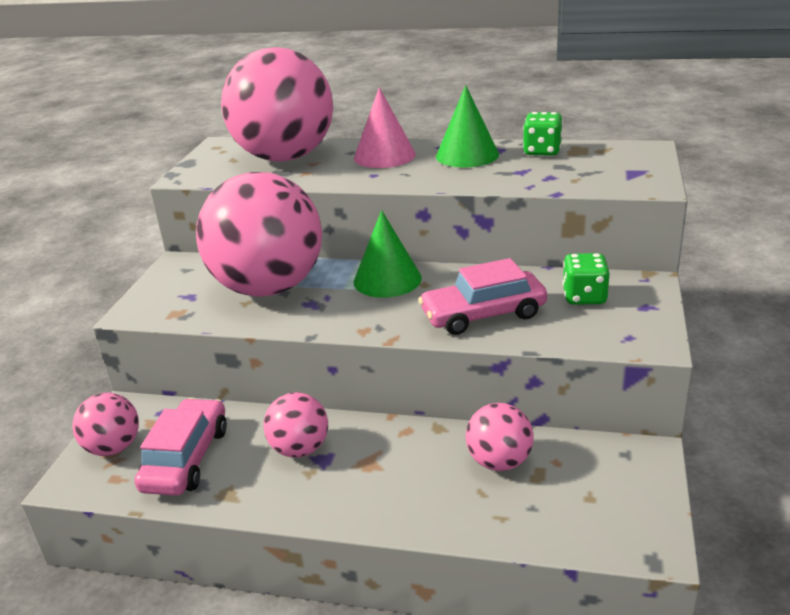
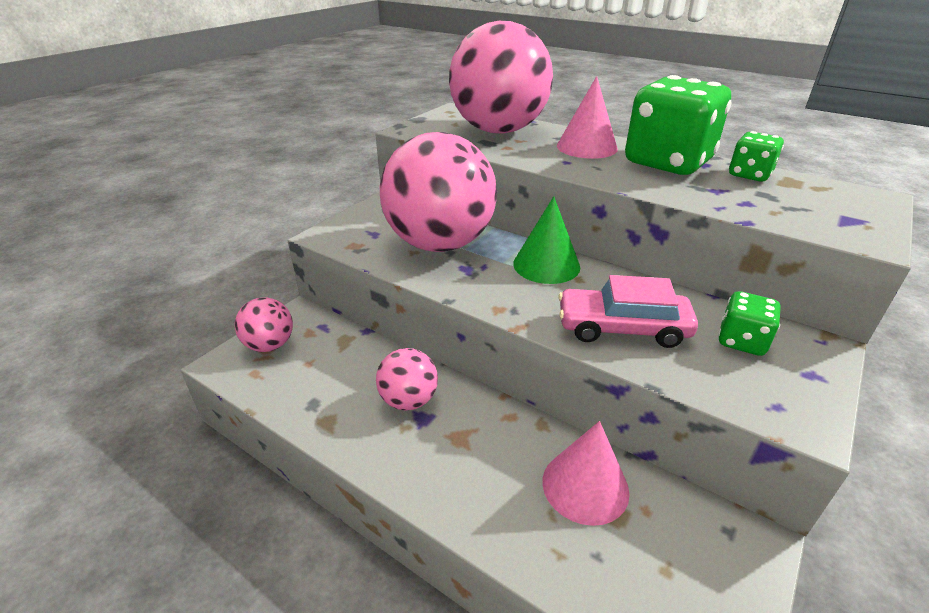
camera: 20 degrees right, 5 degrees up
pink car [135,398,227,496] -> none
green cone [436,85,499,167] -> green dice [625,75,731,175]
pink ball [466,403,534,471] -> pink cone [542,421,630,526]

